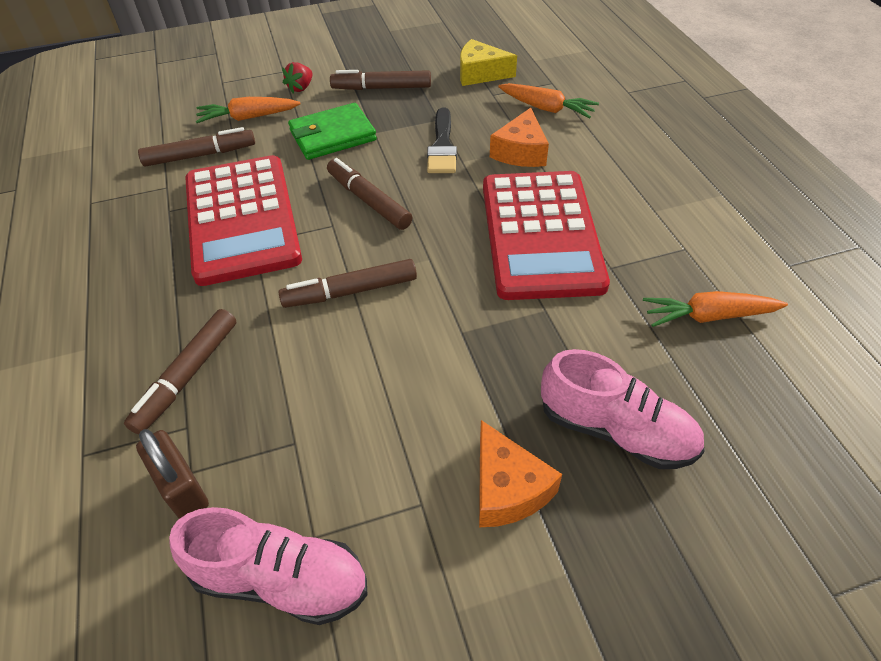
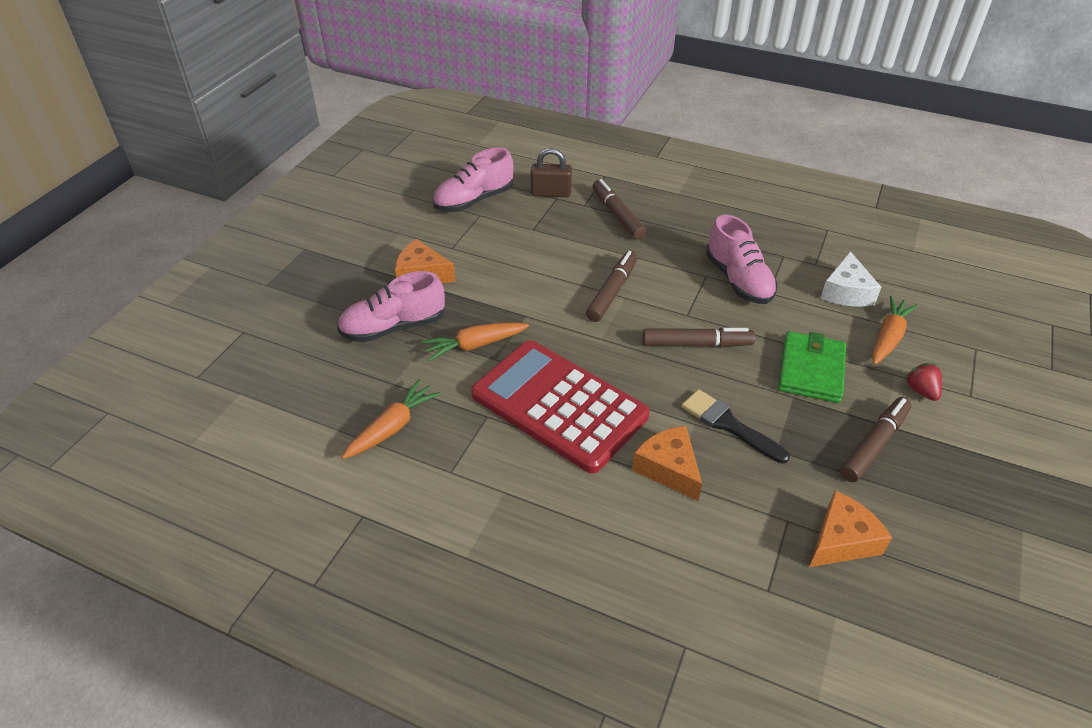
camera: 130 degrees right, 5 degrees down
brown marker [138,127,255,167] -> white cheese [820,251,881,307]
red calculator [185,155,302,286] -> pink shoe [706,215,777,304]
yellow cheese [460,39,517,86] -> orange cheese [809,491,892,567]
orange carrot [498,83,599,119] -> orange carrot moved to [421,323,529,361]

